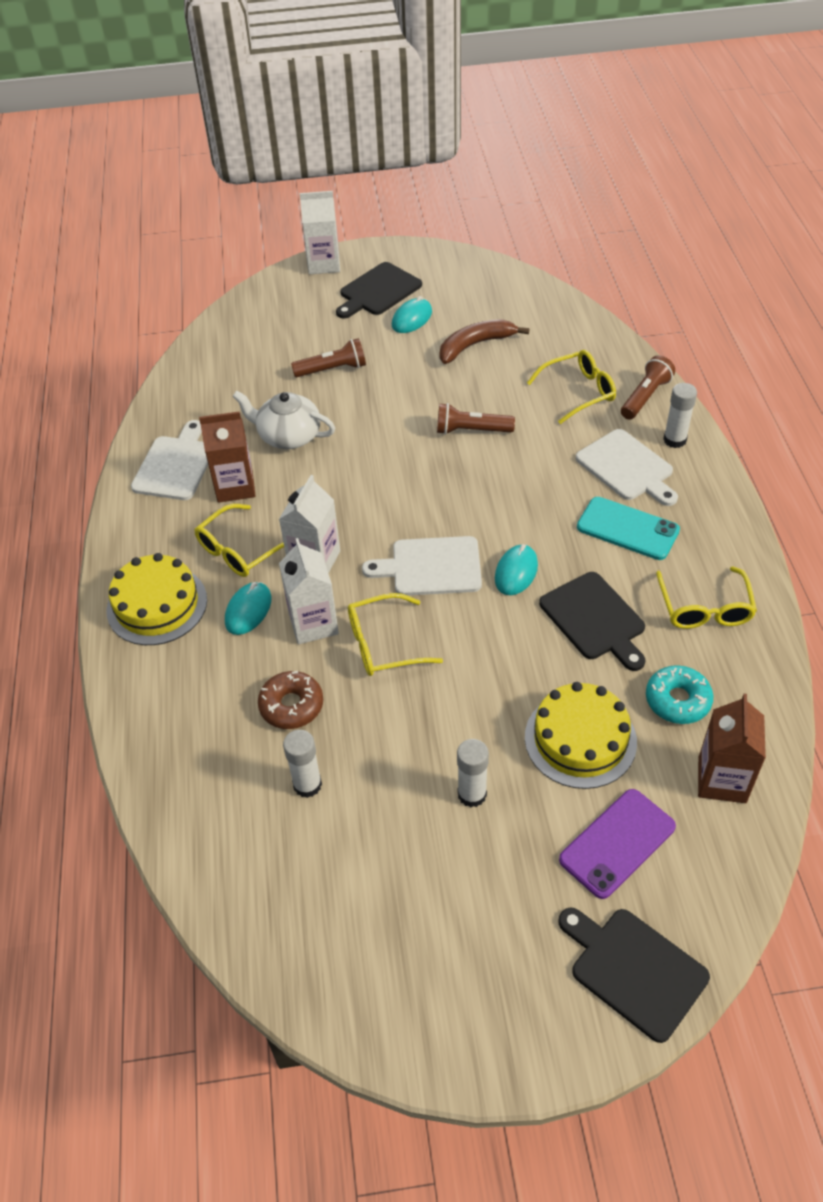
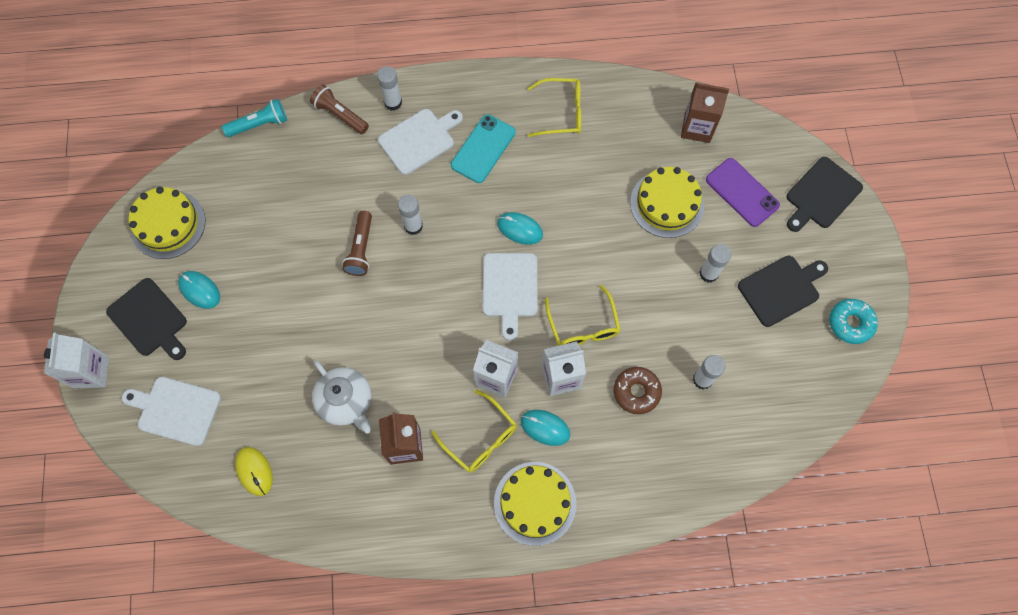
camera: 90 degrees left, 20 degrees up
white cutting board [131,420,208,500] -> white cutting board moved to [122,377,221,446]
white teapot [232,391,335,449] -> white teapot turned 60 degrees counterclockwise [312,360,371,434]
brown flashlight [291,338,366,377] -> none
brown banana [440,319,530,364] -> none
yellow glasses [527,350,616,424] -> none
black cutting board [539,572,645,671] -> black cutting board moved to [738,256,828,327]
turquoise donut [646,665,713,724] -> turquoise donut moved to [829,299,878,344]
none -> yellow cake [129,187,205,259]
none -> turquoise flashlight [222,98,287,137]
none -> yellow mouse [235,447,273,496]
none -> white glue stick [398,195,423,235]

